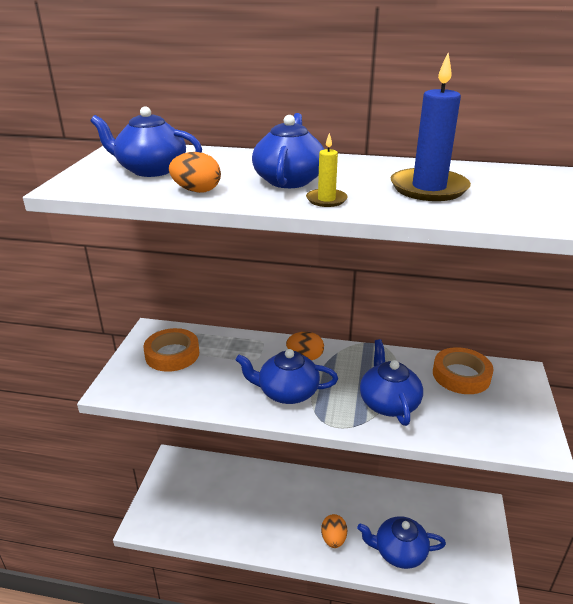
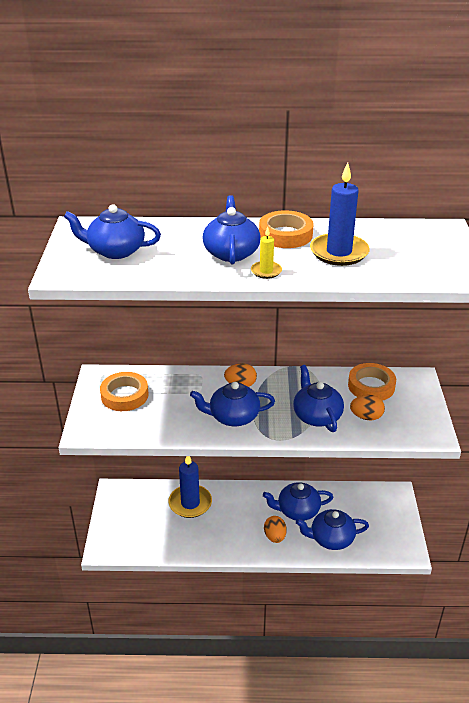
camera: 10 degrees left, 5 degrees up
orange egg [169,152,221,193] -> orange egg moved to [350,395,385,421]
none -> blue candle [168,456,212,518]
none -> orange tape [259,210,314,248]
none -> blue teapot [263,482,333,521]

